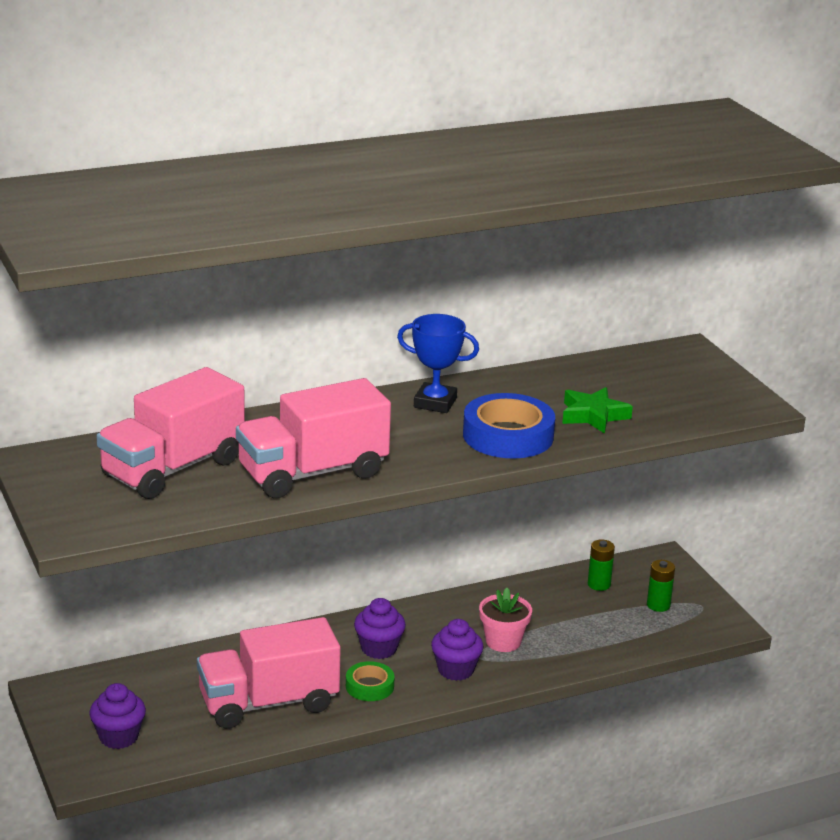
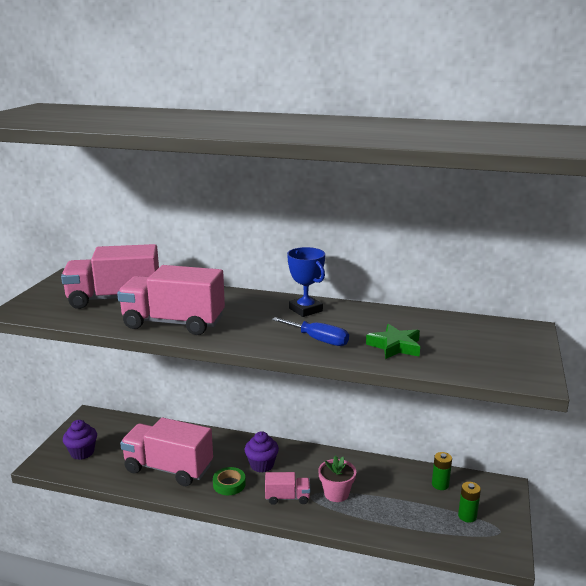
camera: 40 degrees right, 5 degrees down
purple cupcake [431,619,483,681] -> pink truck [265,472,310,505]
blue tape [463,393,555,459] -> blue screwdriver [272,317,349,346]

